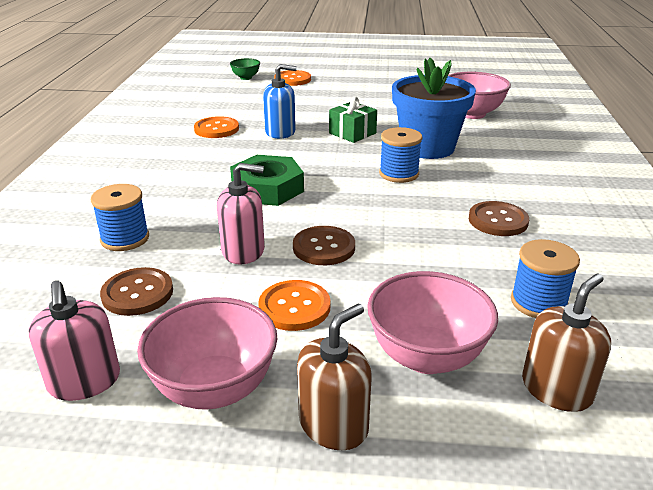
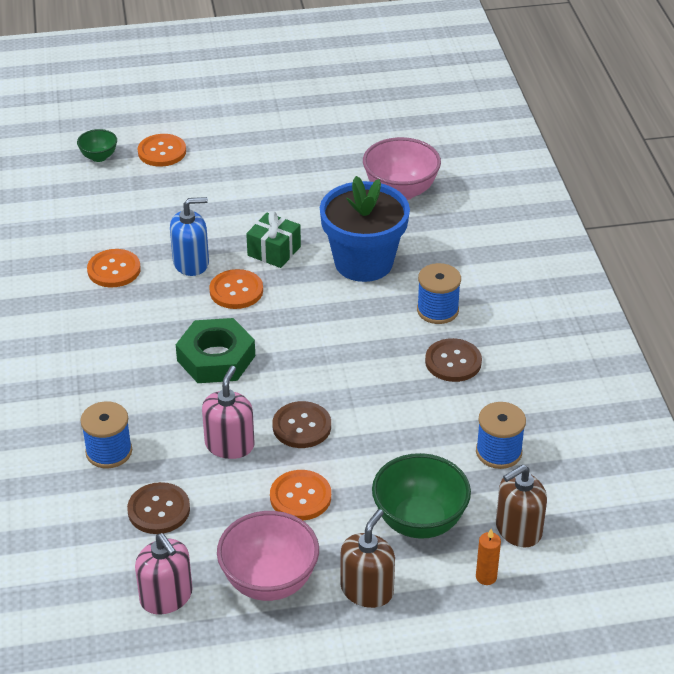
camera: 15 degrees left, 10 degrees up
pink soap dispenser [217,163,265,265] -> pink soap dispenser turned 60 degrees counterclockwise [202,366,255,459]
pink bowl [367,271,498,374] -> green bowl [372,453,471,539]
blue spool [379,127,422,183] -> blue spool moved to [417,263,461,324]
brown soap dispenser [522,273,611,412] -> brown soap dispenser turned 150 degrees counterclockwise [496,465,547,548]
none -> orange button [209,269,263,309]
none -> orange candle [476,529,501,585]

